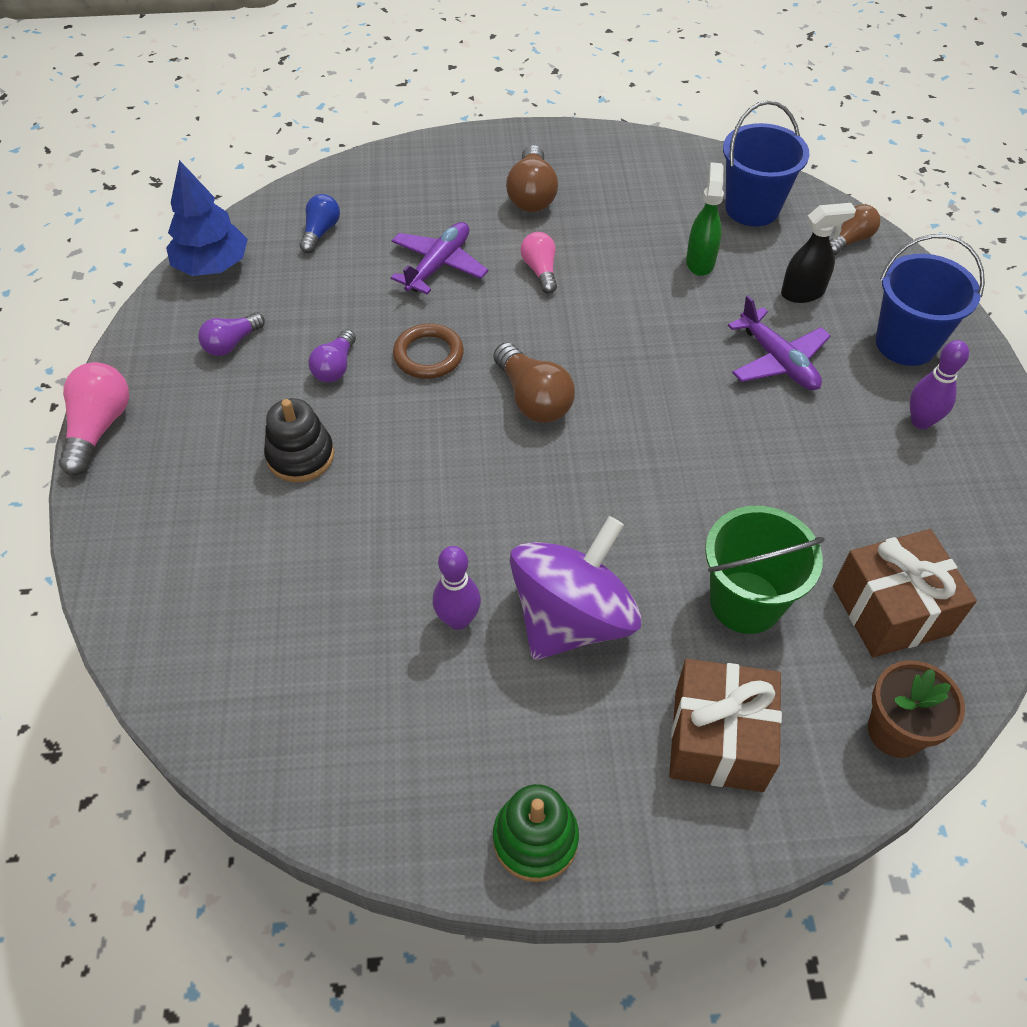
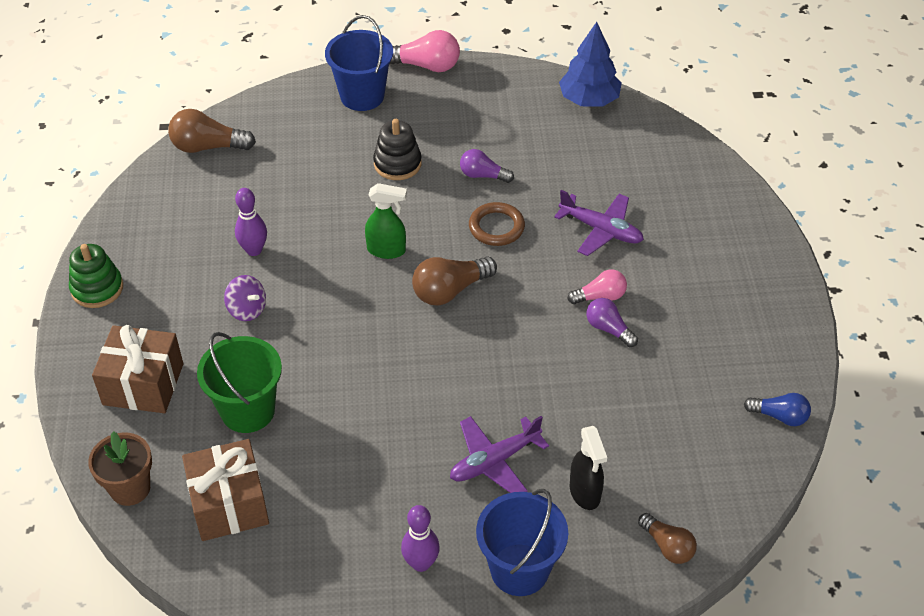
camera: 90 degrees right, 5 degrees down
purple light bulb [198,312,265,356] -> purple light bulb moved to [586,298,638,347]
blue light bulb [300,194,340,253] -> blue light bulb moved to [744,393,811,426]
brown light bulb [506,145,558,212] -> brown light bulb moved to [168,109,256,153]
purple spinning top [510,516,641,660] -> purple spinning top [224,275,266,321], size x0.46
green spray bottle [686,162,724,276] -> green spray bottle moved to [365,183,407,259]
blue bucket [723,101,809,226] -> blue bucket moved to [325,15,393,111]

